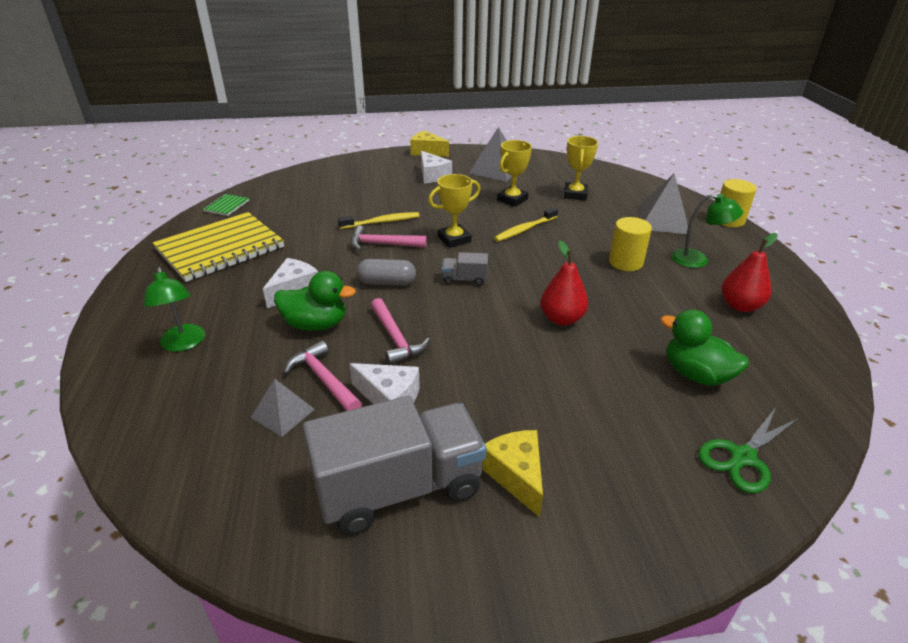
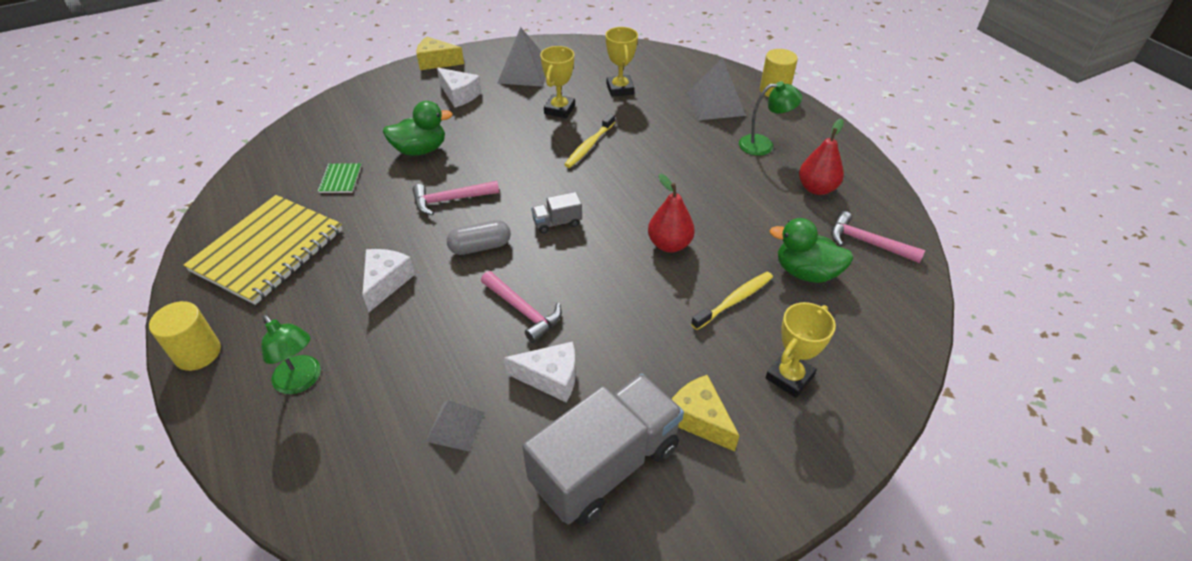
camera: 20 degrees left, 10 degrees up
green notebook [203,194,249,216] -> green notebook moved to [317,163,362,193]
green duck [274,271,356,331] -> green duck moved to [383,101,453,156]
pink hammer [284,340,362,411] -> pink hammer moved to [831,211,925,263]
yellow toothbrush [338,212,420,229] -> yellow toothbrush moved to [691,272,773,330]
yellow trophy [428,174,480,248] -> yellow trophy moved to [766,302,836,398]
yellow cylinder [609,217,652,271] -> yellow cylinder moved to [149,301,221,371]
green scissors [698,407,799,493] -> none

